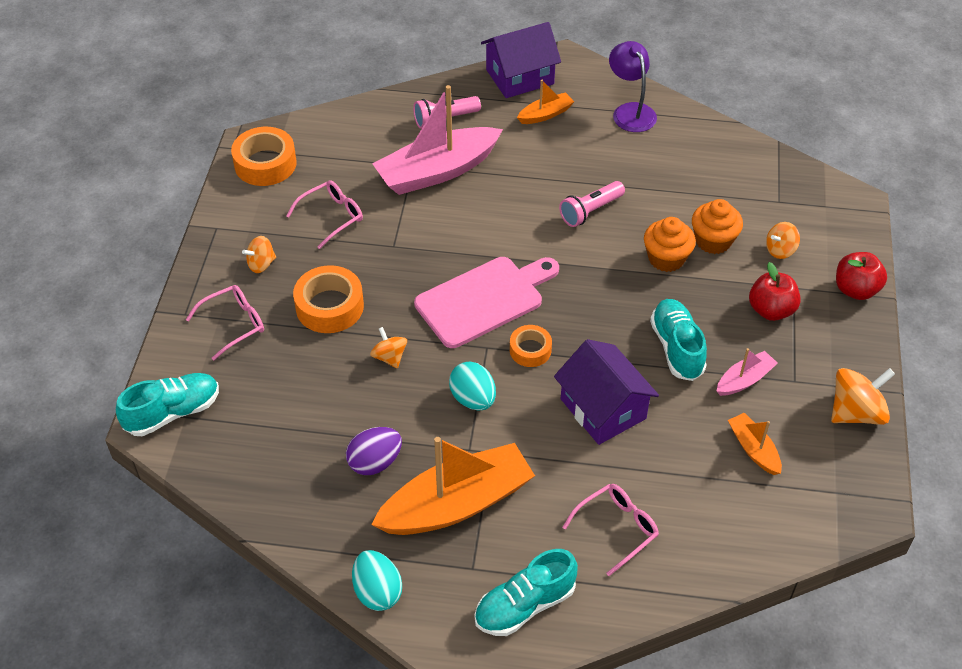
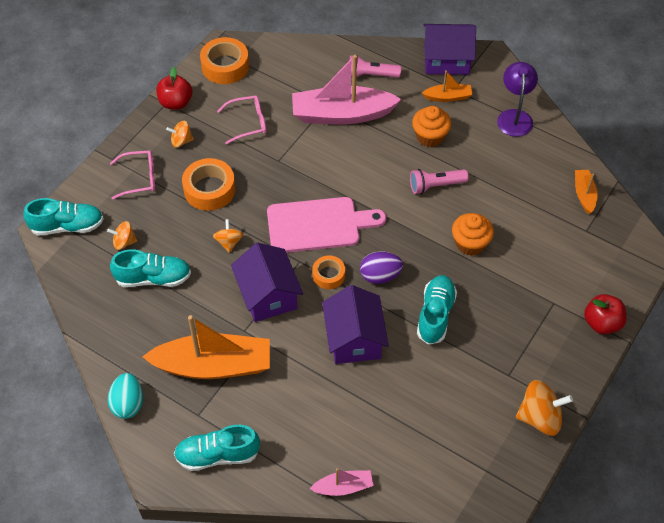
camera: 25 degrees right, 5 degrees up
purple egg [346,427,402,475] -> purple egg moved to [360,252,403,284]
turquoise egg [449,362,496,410] -> purple house [231,242,303,322]
pink glasses [562,484,659,576] -> none
orange cupcake [692,199,743,254] -> orange cupcake moved to [412,106,451,147]
pink boat [717,348,778,396] -> pink boat moved to [310,468,374,496]
orange boat [728,413,782,475] -> orange boat moved to [575,170,598,214]
red apple [749,262,801,321] -> red apple moved to [156,67,192,110]
orange spinning top [766,222,800,259] -> orange spinning top moved to [107,221,137,250]
none -> turquoise shoe [110,250,191,287]

